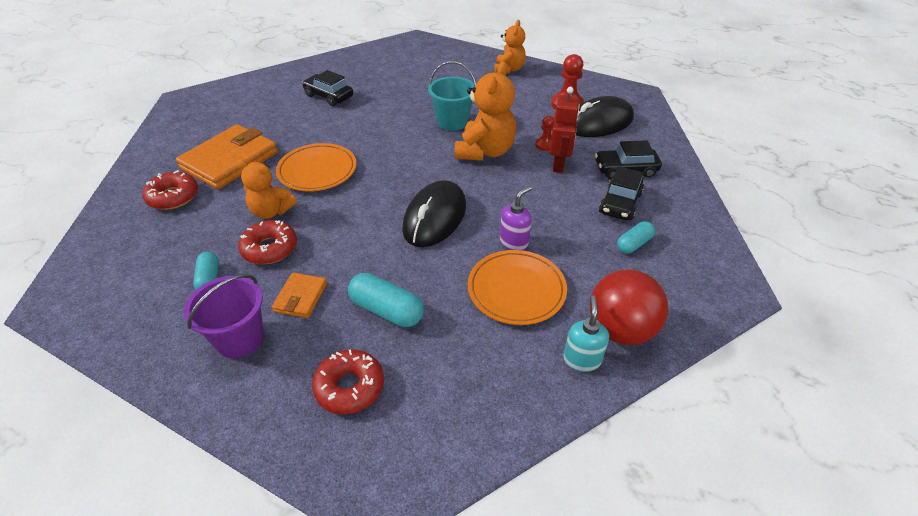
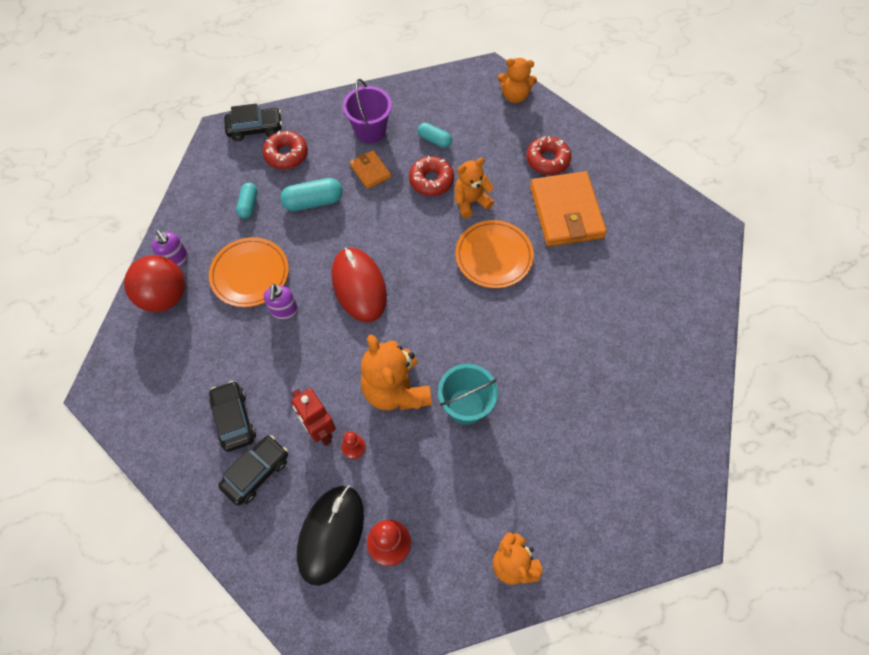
camera: 135 degrees right, 20 degrees up
black car [302,70,353,106] -> black car moved to [224,104,282,141]
black mouse [402,180,466,247] -> red mouse [332,247,387,322]
turquoise soap dispenser [563,295,609,372] -> purple soap dispenser [152,230,188,267]
turquoise capsule [617,221,655,254] -> turquoise capsule moved to [236,183,257,219]
none -> orange teddy bear [498,58,537,103]

